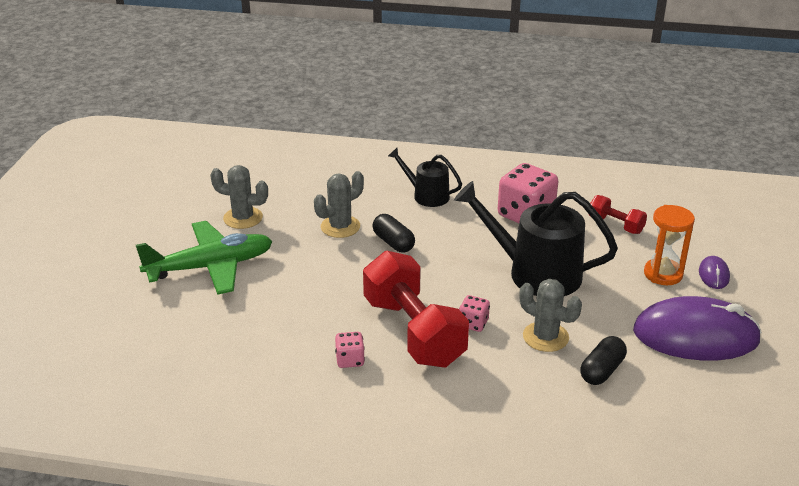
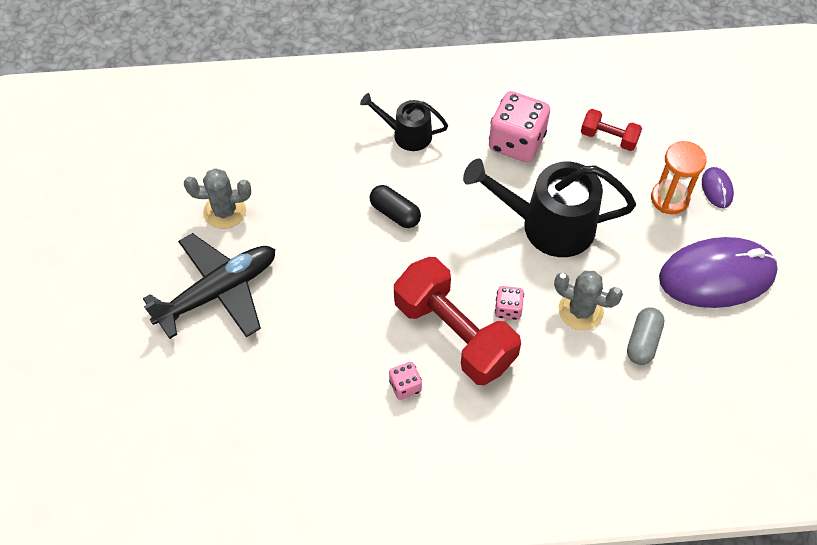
camera: 15 degrees left, 25 degrees up
green plane [136,221,273,295] -> black plane [143,233,275,339]
grey cactus [314,171,364,238] -> none
black capsule [581,336,627,385] -> grey capsule [627,307,664,365]

